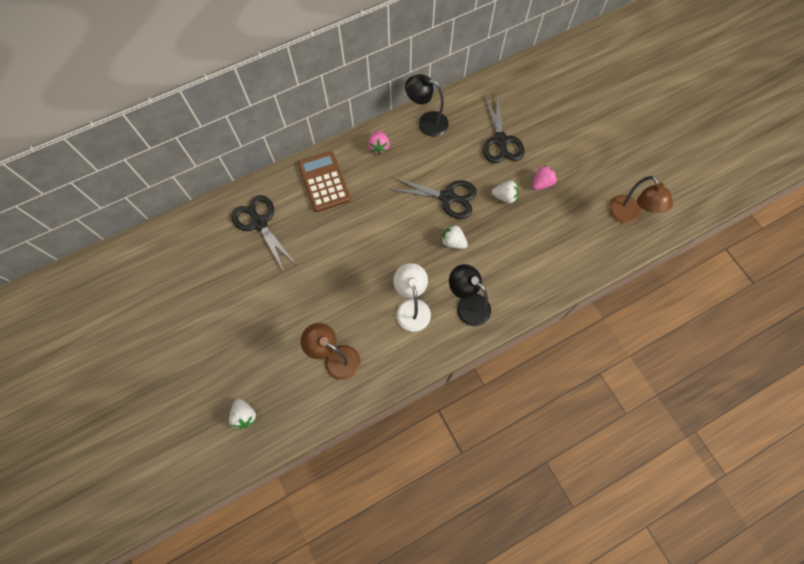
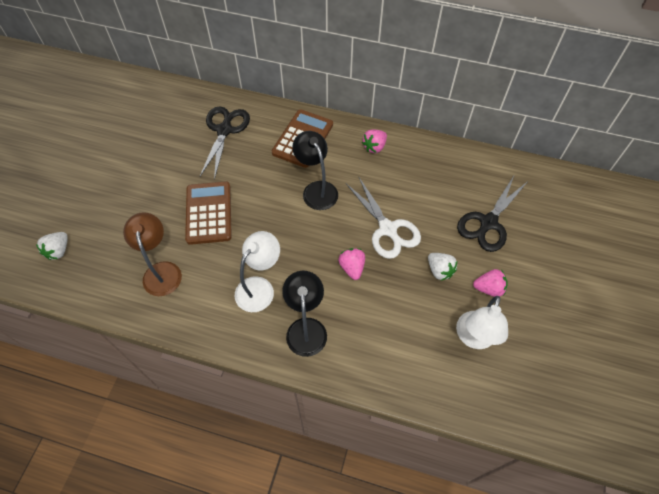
camera: 45 degrees right, 10 degrees down
black scissors [389,177,477,219] -> white scissors [346,177,421,259]
black lamp [405,74,449,137] -> black lamp moved to [292,131,338,210]
white strawberry [441,225,468,249] -> pink strawberry [338,248,365,280]
brown lamp [609,176,673,224] -> none
none -> brown calculator [185,181,232,245]
none -> white lamp [456,296,508,349]

